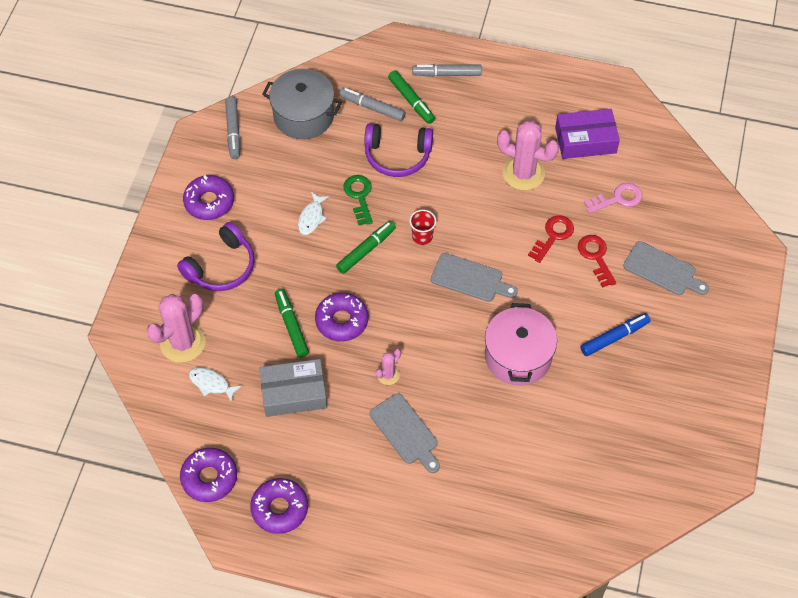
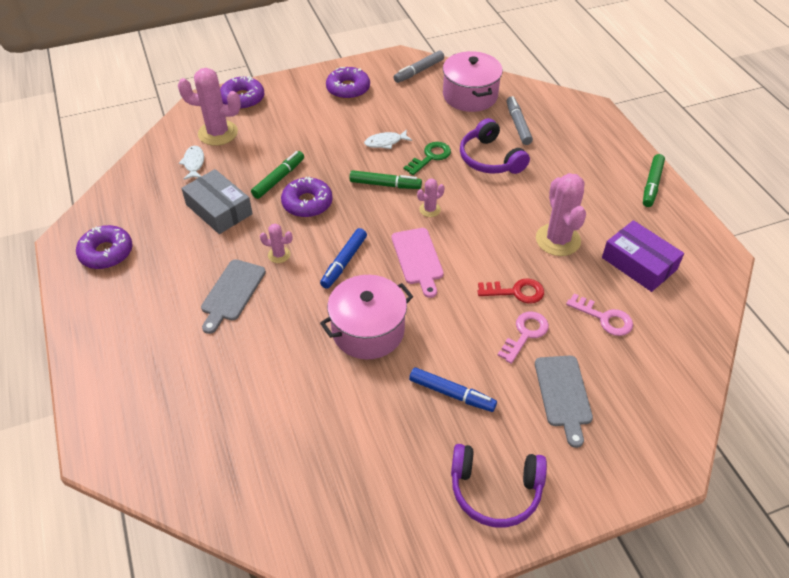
camera: 55 degrees right, 10 degrees down
purple headphones [177,222,255,291] -> purple headphones moved to [451,444,547,528]
purple donut [180,448,237,502] -> purple donut moved to [220,76,264,110]
grey pot [262,69,342,139] -> pink pot [443,51,503,112]
green marker [388,71,435,124] -> green marker moved to [643,154,665,207]
red cup [410,210,436,245] -> pink cactus [417,178,444,217]
grey marker [412,64,482,77] -> none
grey cutting board [431,253,518,302] -> pink cutting board [392,228,444,298]
red key [578,235,616,287] -> pink key [497,312,549,364]
none -> blue marker [320,228,367,289]

